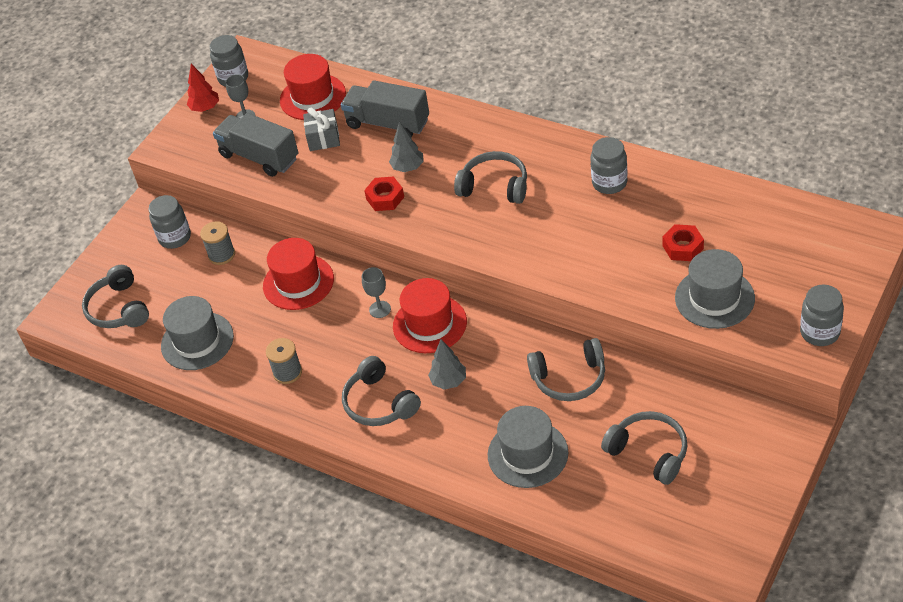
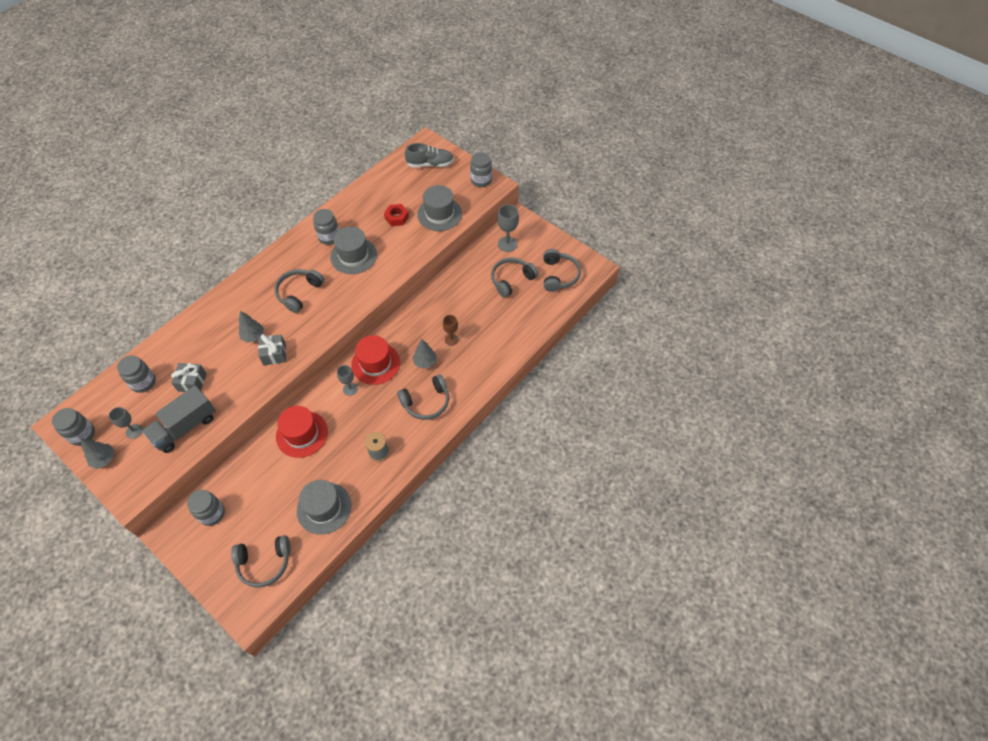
camera: 85 degrees left, 10 degrees up
red tree [187,64,219,112] -> grey tree [80,438,114,469]
grey spool [200,221,235,265] -> none
red hat [280,54,346,120] -> grey jar [117,355,156,393]
grey truck [341,80,429,137] -> none
red nut [364,176,404,211] -> grey gift [258,334,286,365]
grey hat [488,406,568,488] -> grey hat moved to [330,227,377,274]
grey headphones [527,338,605,401] -> grey headphones moved to [543,249,581,292]
none -> grey shoe [405,143,454,168]
none -> brown goblet [443,315,459,346]
none -> grey goblet [497,204,519,252]

